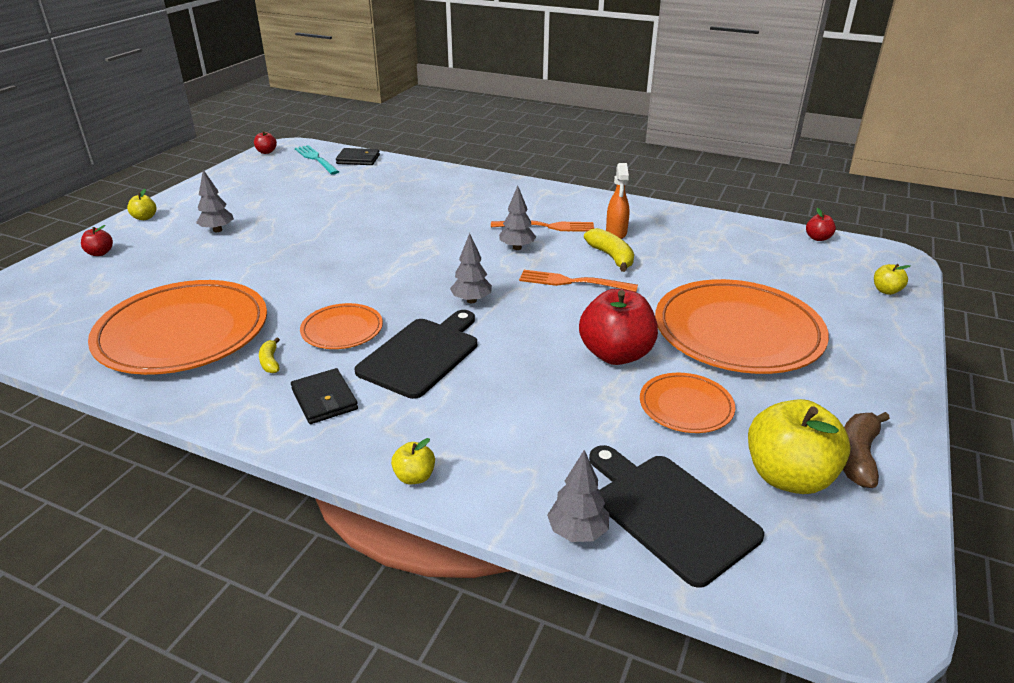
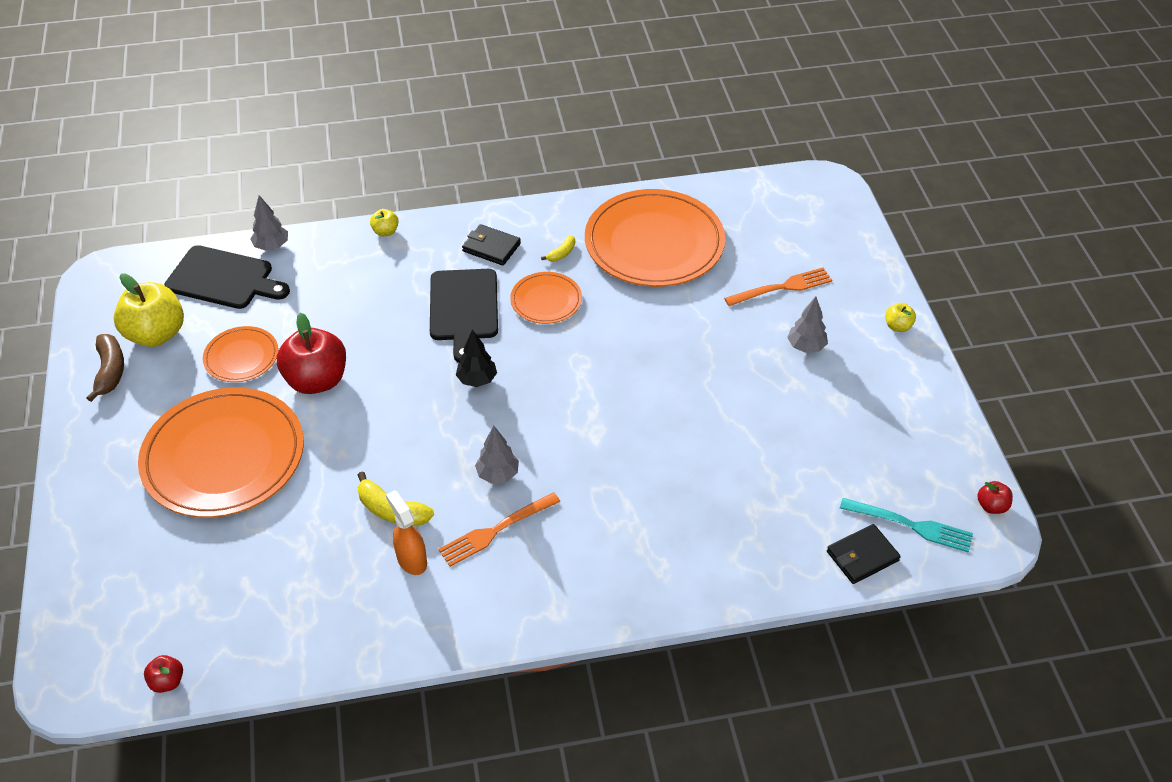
camera: 145 degrees right, 15 degrees up
red apple [81,225,113,256] -> none
yellow banana [259,338,280,373] -> yellow banana turned 90 degrees clockwise [541,235,575,262]
grey tree [450,233,492,303] -> black tree [456,330,497,387]
orange fork [519,270,638,292] -> orange fork moved to [724,268,832,306]
yellow apple [874,264,910,295] -> none

